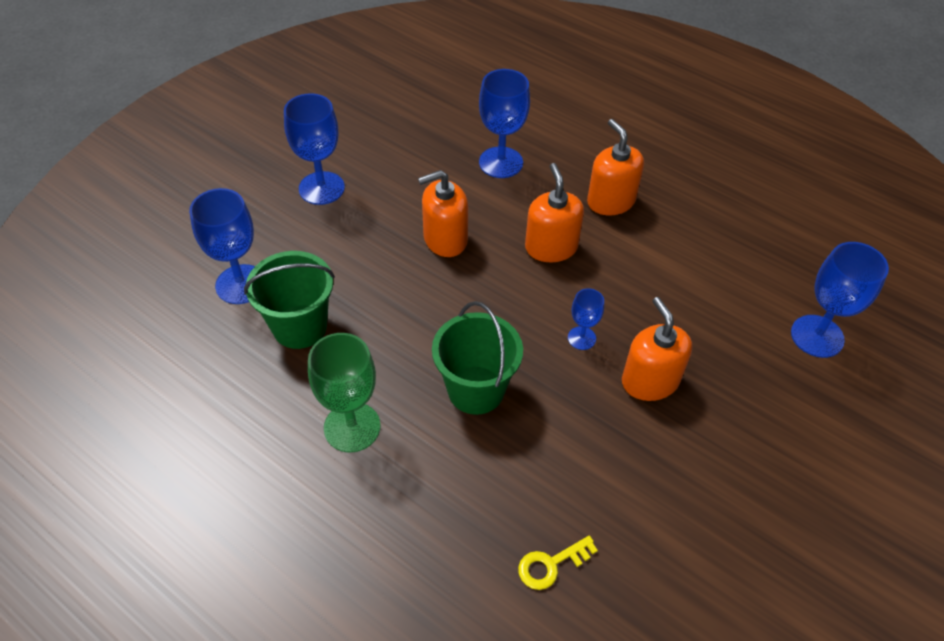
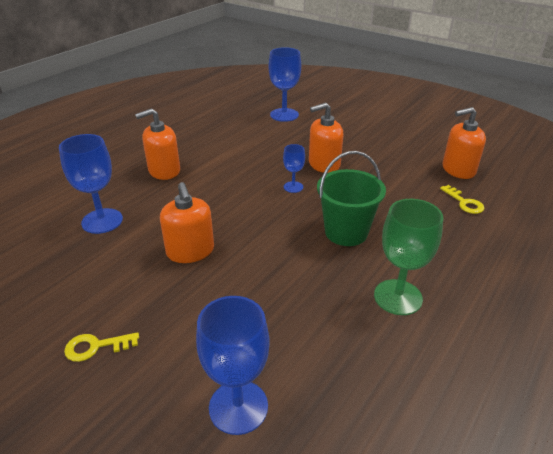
camera: 90 degrees left, 15 degrees down
green bucket [244,251,335,349] -> none
blue goblet [284,93,345,205] -> yellow key [64,332,139,362]
orange soap dispenser [525,163,584,262] -> orange soap dispenser moved to [443,107,486,179]

